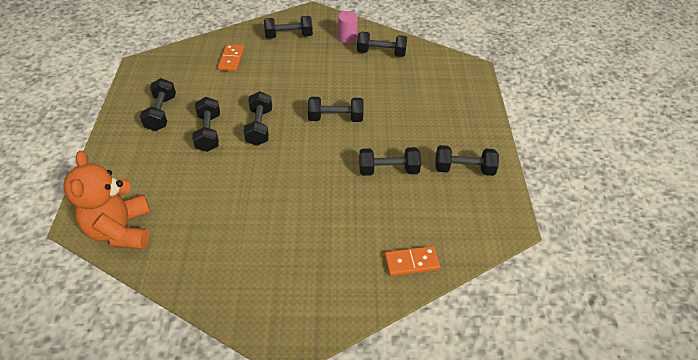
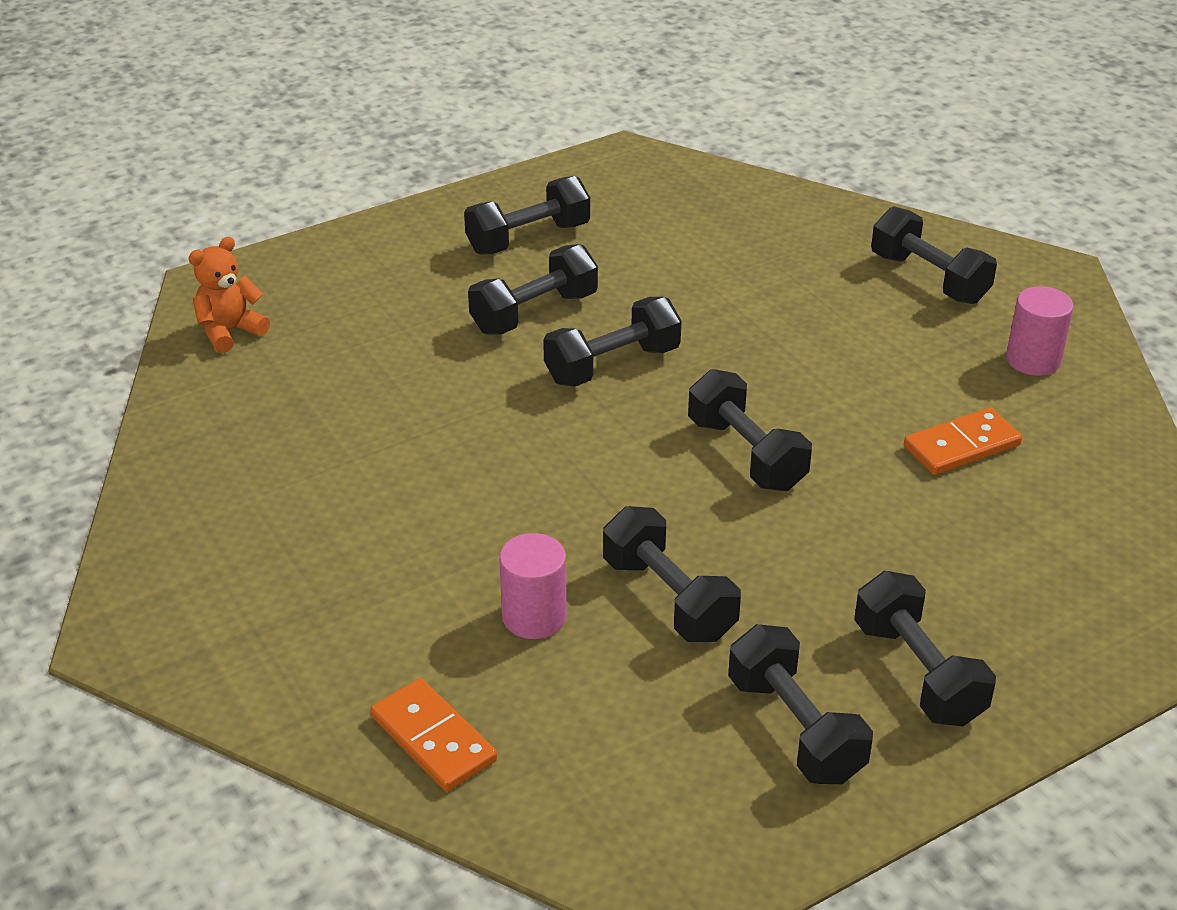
camera: 60 degrees right, 10 degrees down
orange teddy bear [64,151,150,249] -> orange teddy bear [189,237,270,353], size x0.51
orange domino [218,44,244,72] -> orange domino moved to [904,408,1022,475]
black dumbbell [357,32,407,57] -> black dumbbell moved to [854,571,996,726]
none -> pink cylinder [499,533,567,639]

